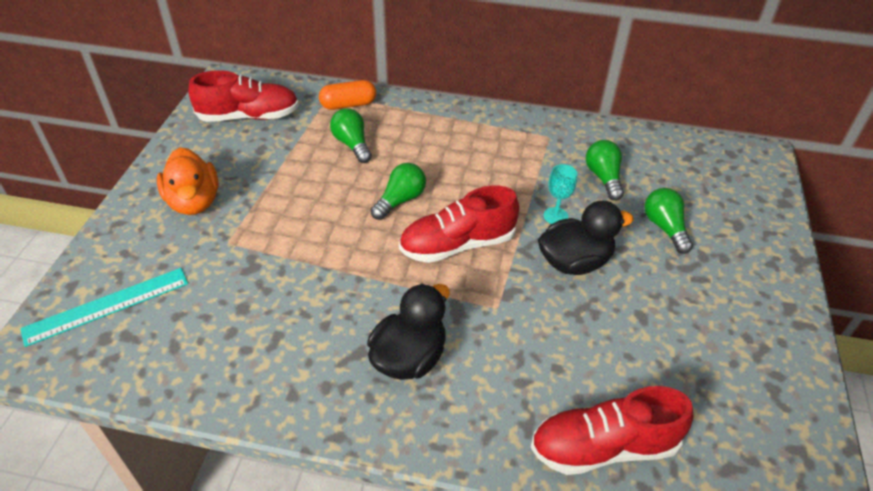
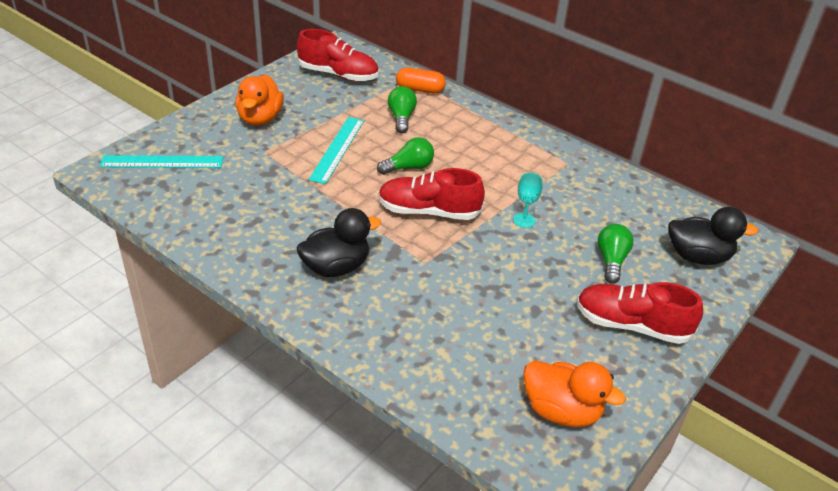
camera: 25 degrees right, 5 degrees down
red shoe [531,386,694,475] -> red shoe moved to [576,282,703,344]
black duck [538,200,634,275] -> black duck moved to [668,207,759,265]
green light bulb [586,140,624,201] -> none
none -> turquoise ruler [308,117,364,184]
none -> orange duck [523,361,626,427]

